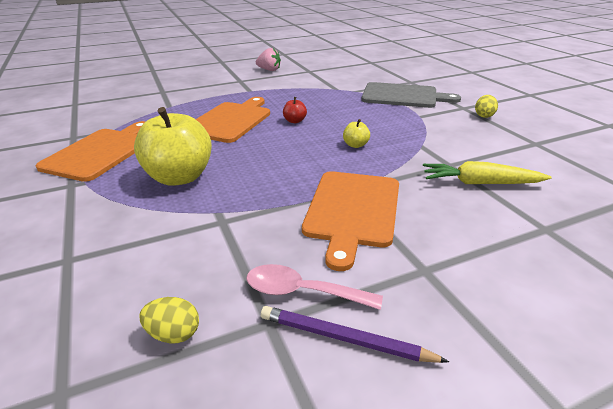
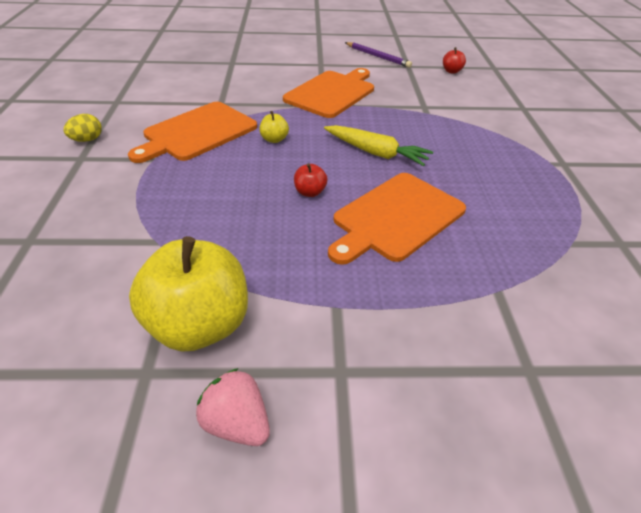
camera: 160 degrees left, 10 degrees up
orange cutting board [36,121,145,182] -> orange cutting board moved to [128,102,257,163]
yellow apple [134,107,212,186] -> yellow apple moved to [129,236,248,351]
yellow egg [139,297,199,343] -> red apple [443,47,466,74]
pink spoon [246,264,383,310] -> none
grey cutting board [361,82,461,108] -> none
yellow carrot [423,161,552,184] -> yellow carrot moved to [324,125,433,166]

